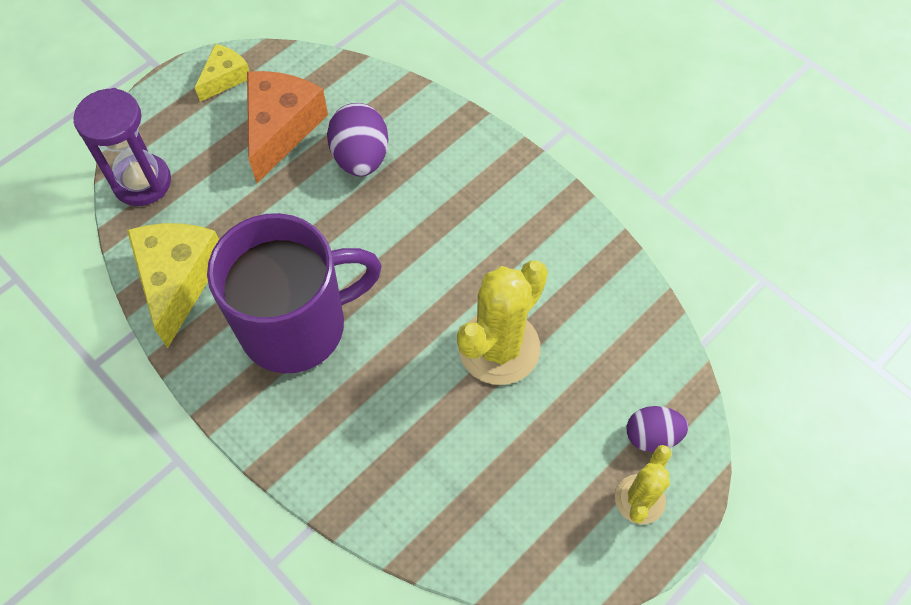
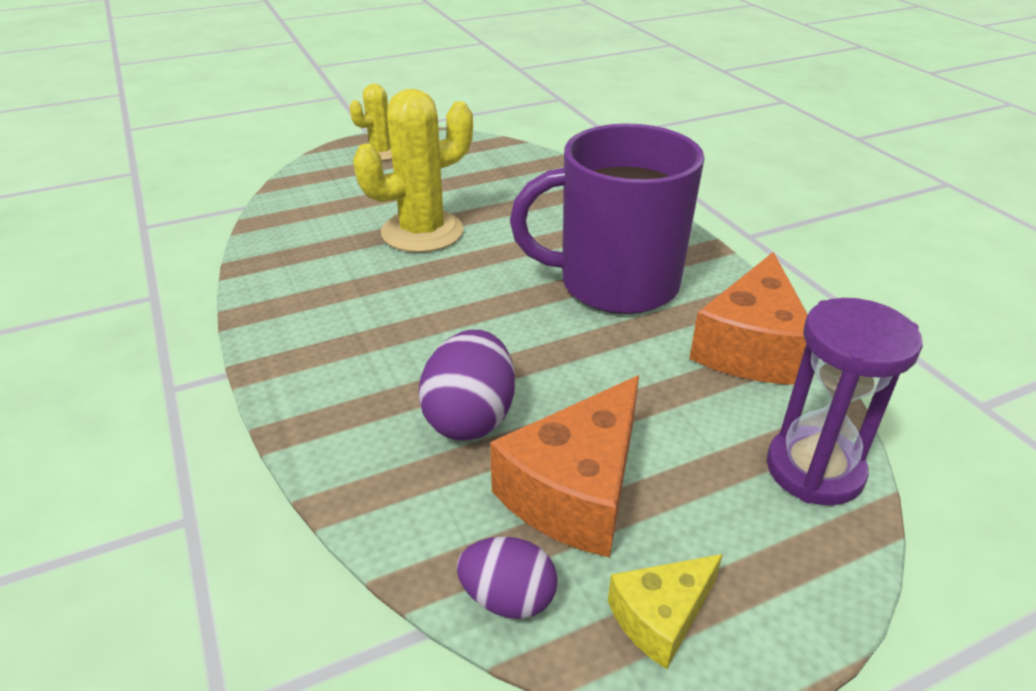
camera: 160 degrees left, 25 degrees down
yellow cheese [127,223,219,348] -> orange cheese [689,252,808,385]
purple egg [627,406,688,452] -> purple egg moved to [457,537,558,619]

